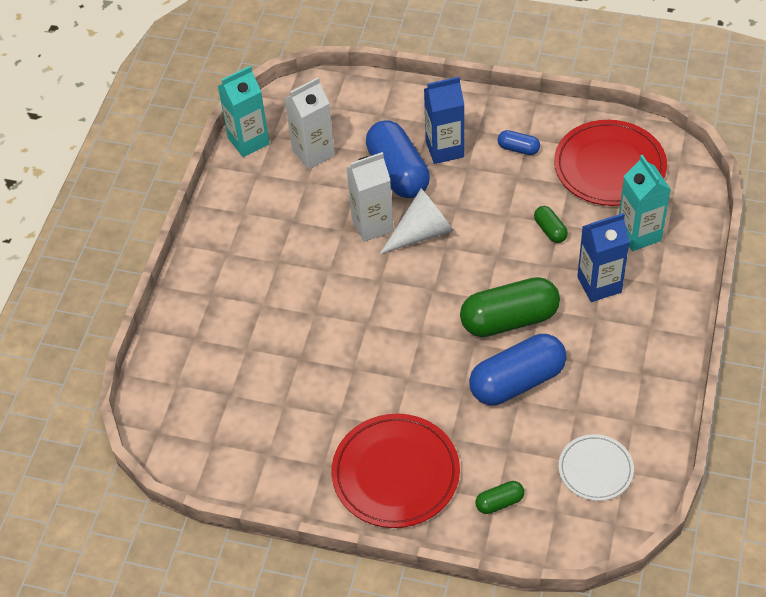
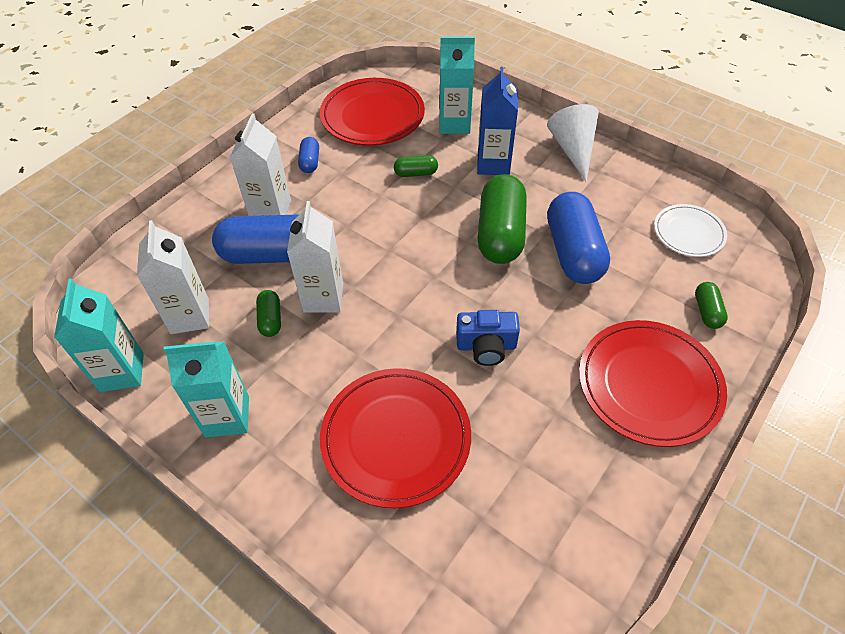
camera: 70 degrees left, 0 degrees up
white cone [380,189,454,254] -> white cone moved to [547,104,599,182]
blue carton [424,77,464,164] -> white carton [230,113,291,216]
blue capsule [498,130,540,155] -> blue capsule turned 45 degrees counterclockwise [298,137,319,173]
none -> turquoise carton [164,341,249,438]
none -> green capsule [256,290,281,337]
none -> red plate [320,368,471,508]
none -> blue camera [456,310,520,366]

